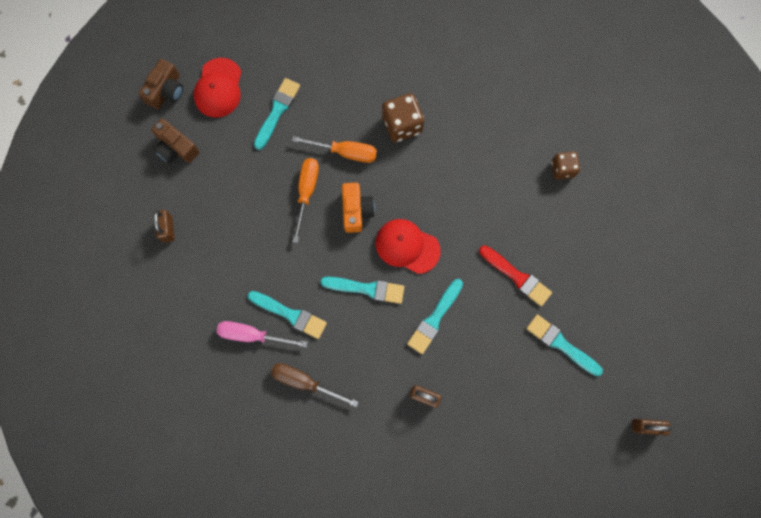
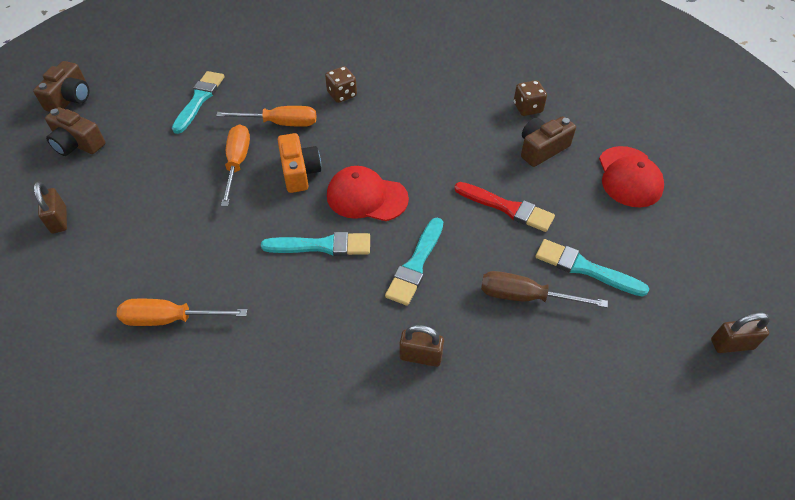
camera: 10 degrees left, 25 degrees down
red cap [193,58,242,117] -> red cap moved to [599,146,664,207]
pink screwdriver [217,321,308,347] -> orange screwdriver [117,299,247,326]
turquoise brush [248,291,327,339] -> none
brown screwdriver [271,363,359,407] -> brown screwdriver moved to [481,271,608,308]
brown dice [382,93,424,142] -> brown dice [325,66,357,103], size x0.64
none -> brown camera [521,116,576,167]

